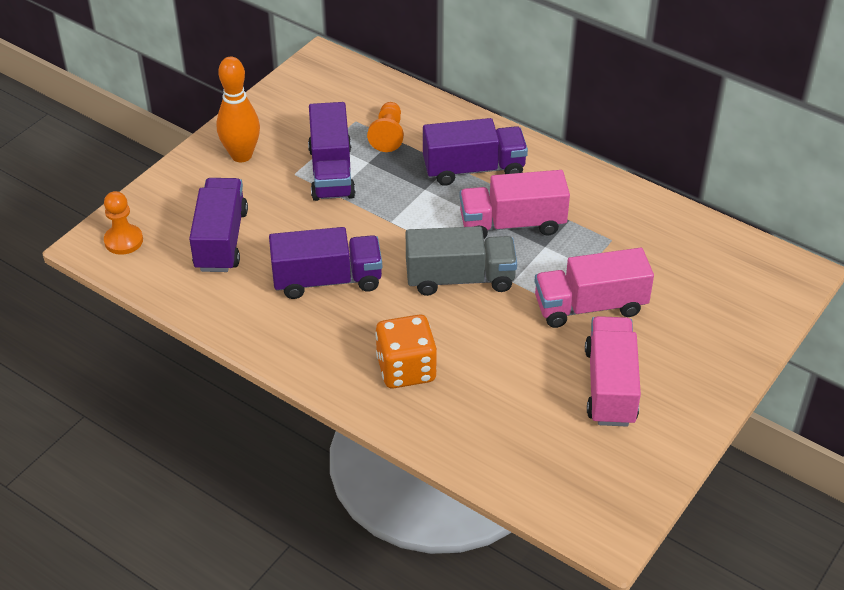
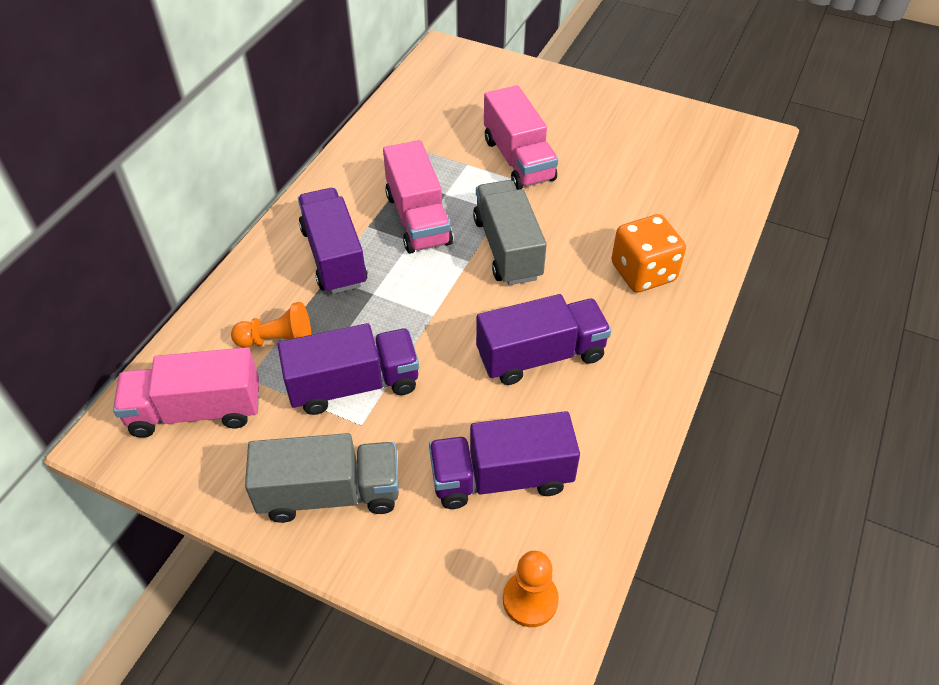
camera: 100 degrees left, 5 degrees up
orange bowling pin [217,57,260,162] -> grey truck [245,433,399,523]
purple truck [269,227,382,299] -> purple truck turned 90 degrees clockwise [476,294,611,385]
pink truck [585,316,641,427] -> pink truck moved to [113,347,259,438]

